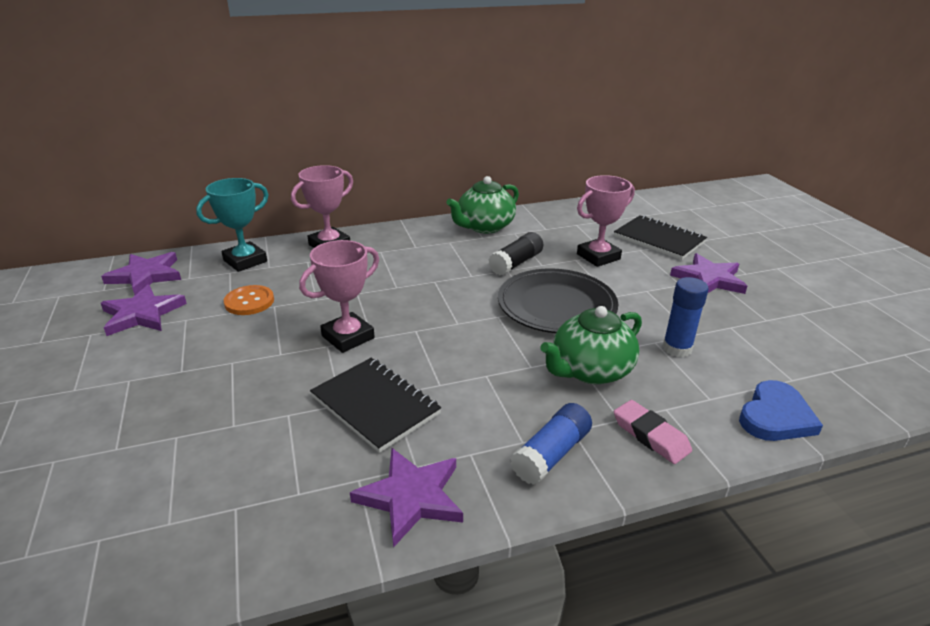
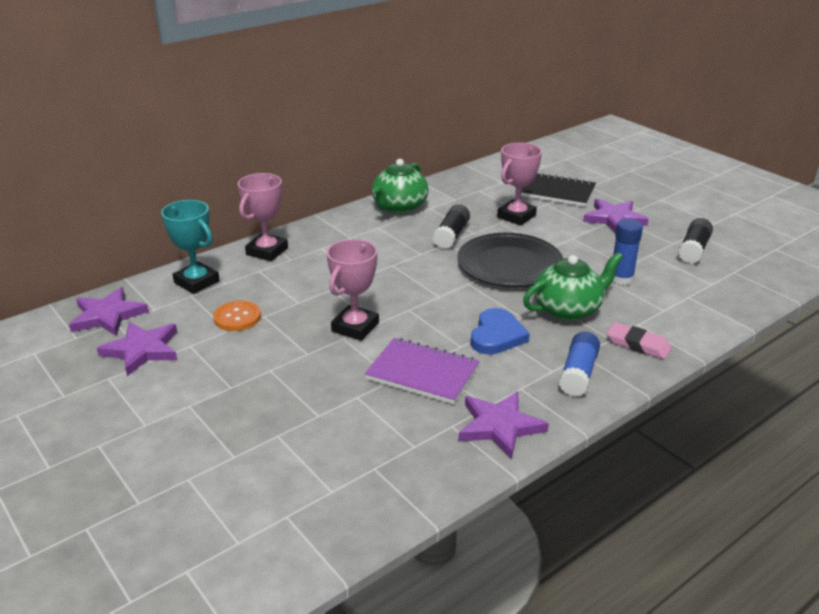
camera: 20 degrees left, 0 degrees up
turquoise trophy [196,178,269,272] -> turquoise trophy turned 75 degrees counterclockwise [161,200,220,294]
black notebook [310,358,441,453] -> purple notebook [365,338,480,404]
green teapot [540,306,642,384] -> green teapot turned 150 degrees counterclockwise [523,252,623,321]
blue heart [739,380,823,441] -> blue heart moved to [471,308,530,354]
none -> black glue stick [678,218,713,264]

